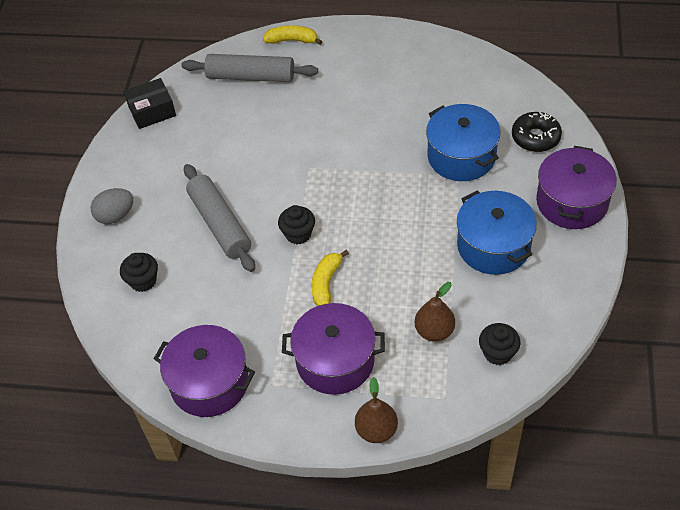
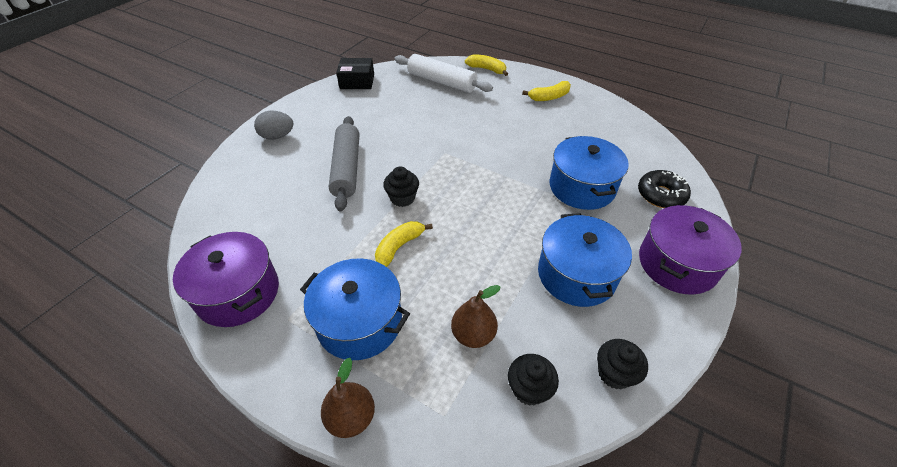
camera: 20 degrees right, 5 degrees down
black cupcake [120,253,158,292] -> black cupcake moved to [597,339,648,389]
grey rolling pin [182,54,318,82] -> white rolling pin [394,54,493,93]
purple pot [282,303,385,395] -> blue pot [300,258,410,360]
none -> yellow banana [522,81,571,101]

